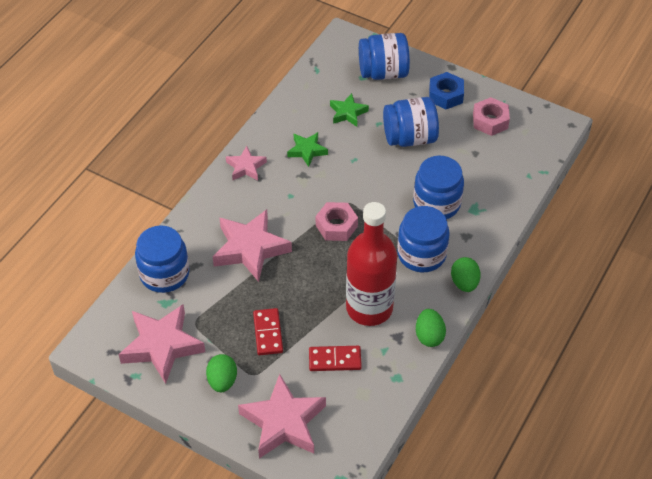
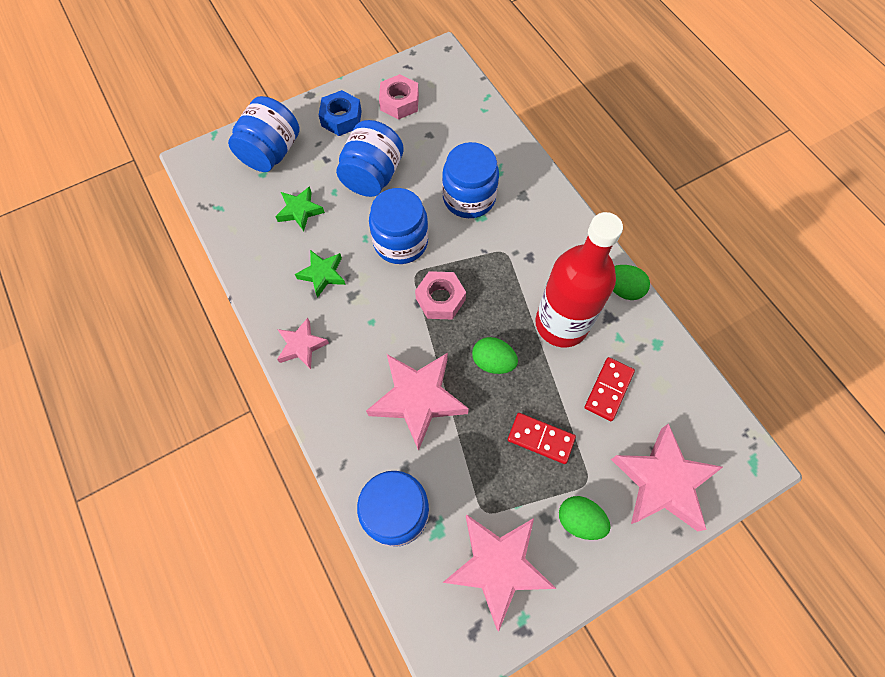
camera: 60 degrees left, 15 degrees up
blue jar [397,206,450,272] -> blue jar moved to [369,188,428,264]
green egg [451,257,481,292] -> green egg moved to [472,337,518,374]

